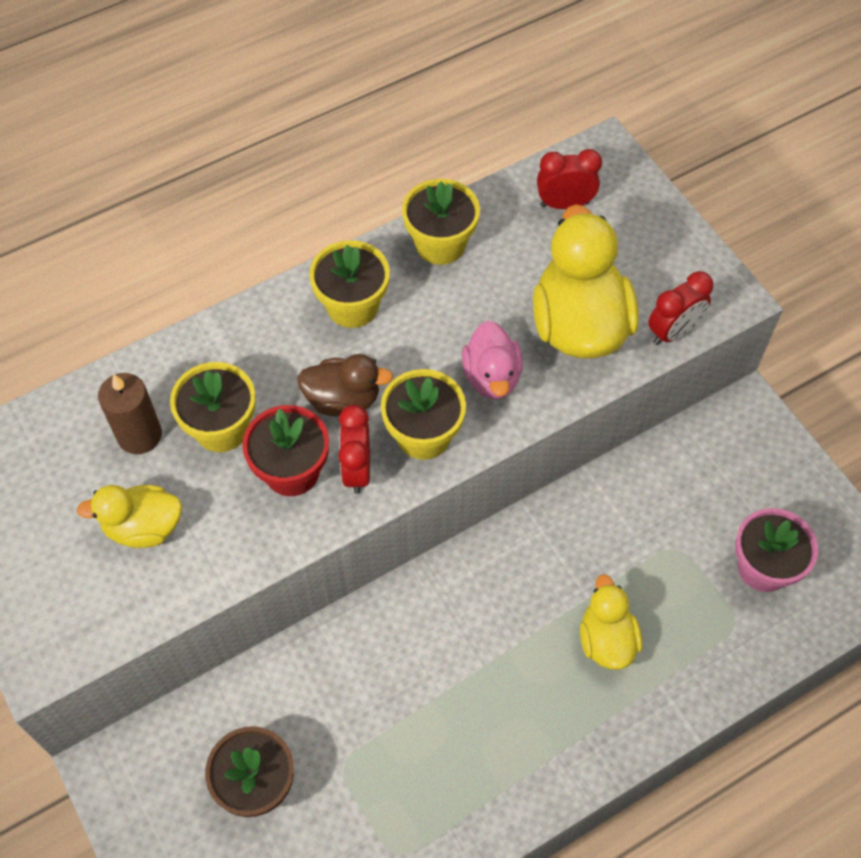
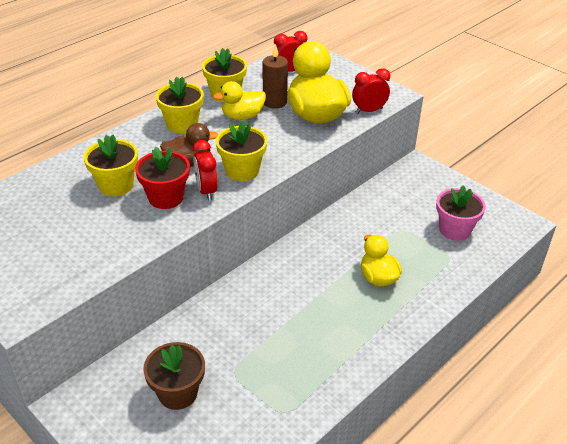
camera: 15 degrees left, 20 degrees down
yellow duck [77,485,182,548] -> yellow duck moved to [213,81,266,120]
brown candle [98,373,162,454] -> brown candle moved to [263,44,288,109]
pink duck [462,321,523,399] -> none
red clock [648,271,713,345] -> red clock turned 150 degrees counterclockwise [352,68,390,114]

